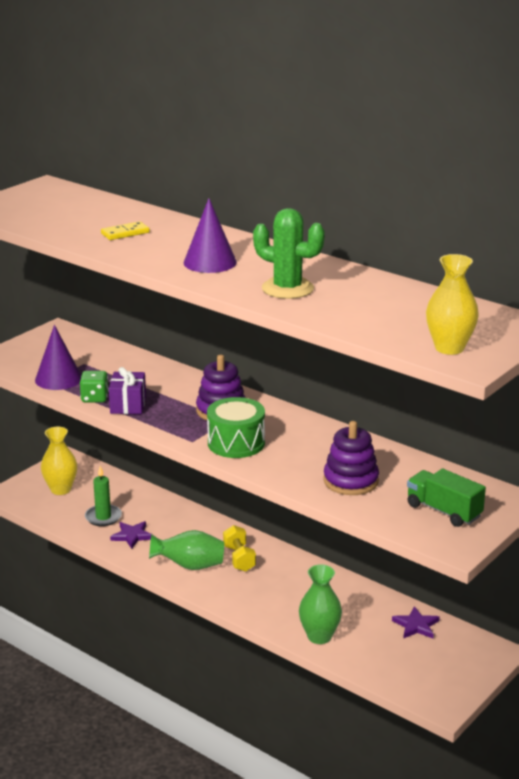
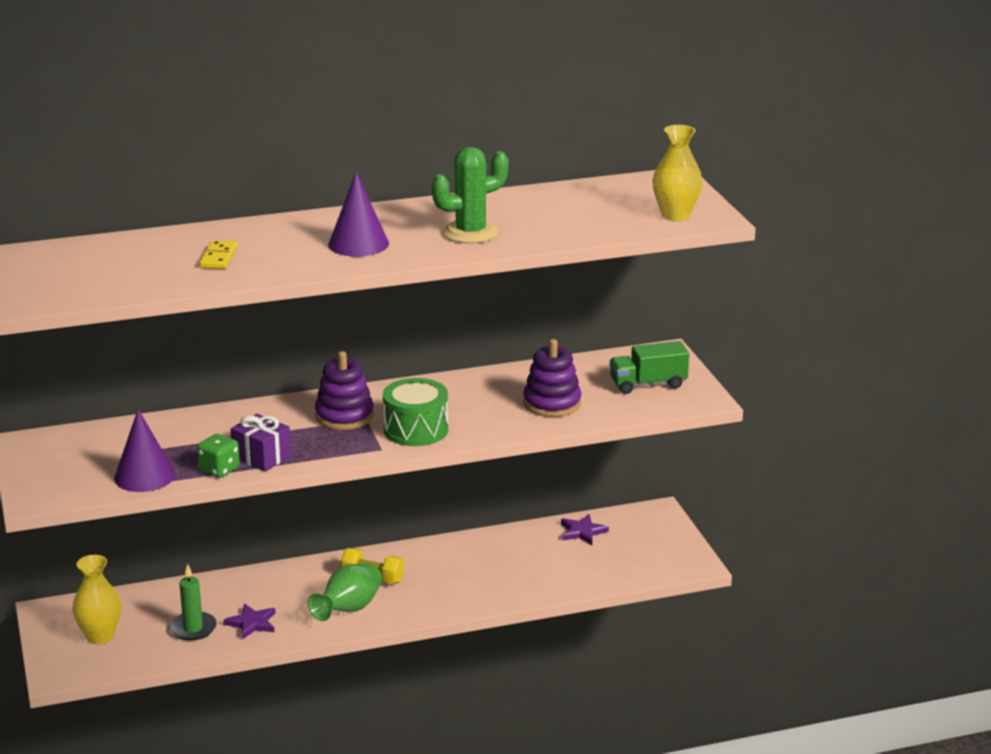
camera: 55 degrees left, 0 degrees up
green vase [299,564,342,644] -> none

